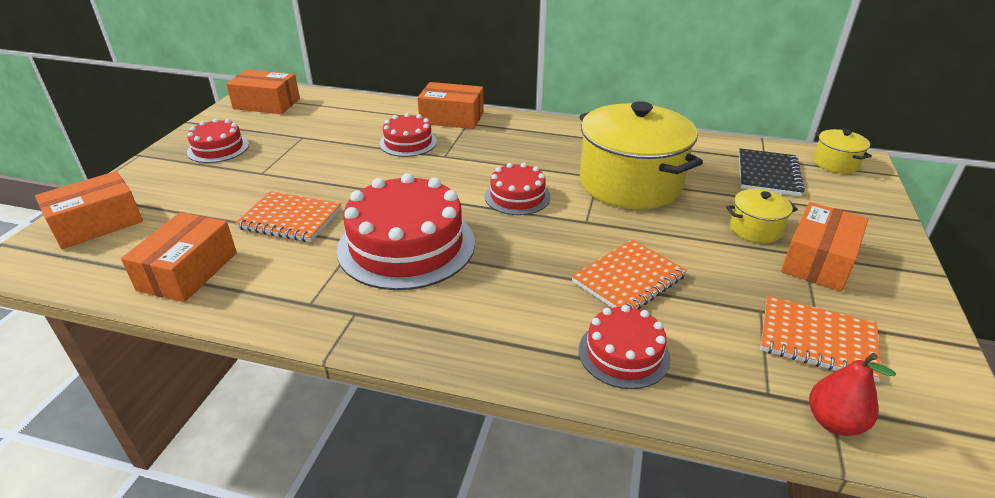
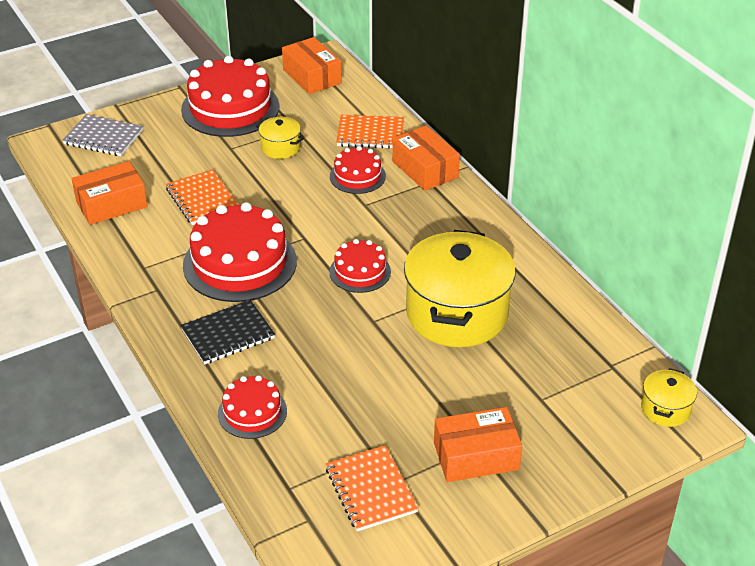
camera: 45 degrees right, 5 degrees up
orange box [35,171,143,249] -> grey notebook [62,114,143,156]
red cake [187,118,249,163] -> red cake [181,56,280,137], size x1.86
orange notebook [571,239,687,310] -> orange notebook moved to [336,115,404,148]
yellow pot [726,189,798,243] -> yellow pot moved to [256,117,304,159]
black notebook [739,149,805,196] -> black notebook moved to [181,300,275,365]
red pear [809,353,896,436] -> none

